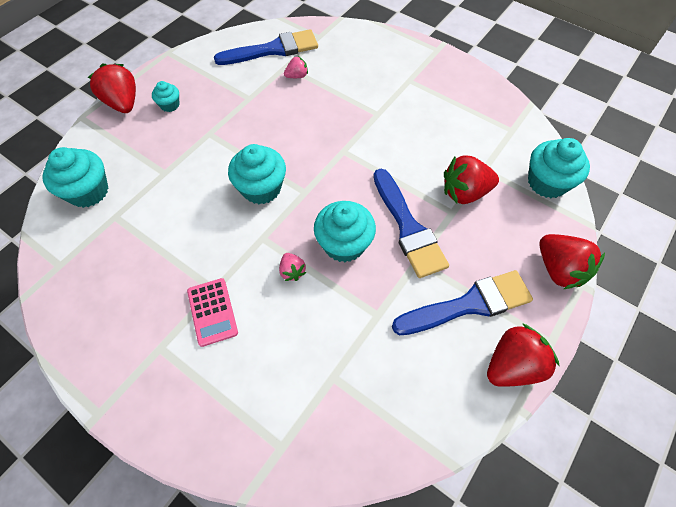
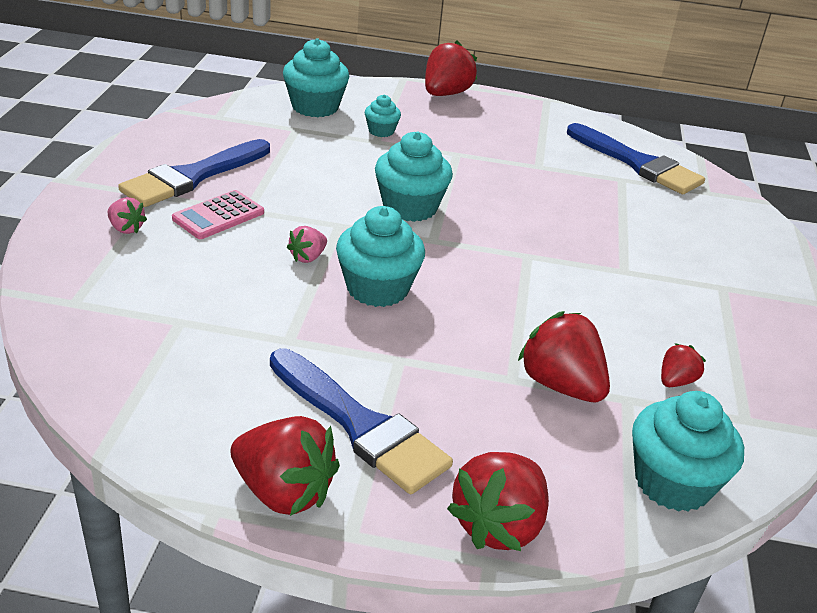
camera: 60 degrees right, 25 degrees down
turquoise cupcake [152,81,179,112] -> turquoise cupcake moved to [365,95,401,137]
pink strawberry [284,56,308,78] -> pink strawberry moved to [107,197,147,234]
blue brush [373,169,449,278] -> blue brush moved to [118,139,270,207]
none -> red strawberry [661,343,706,387]

